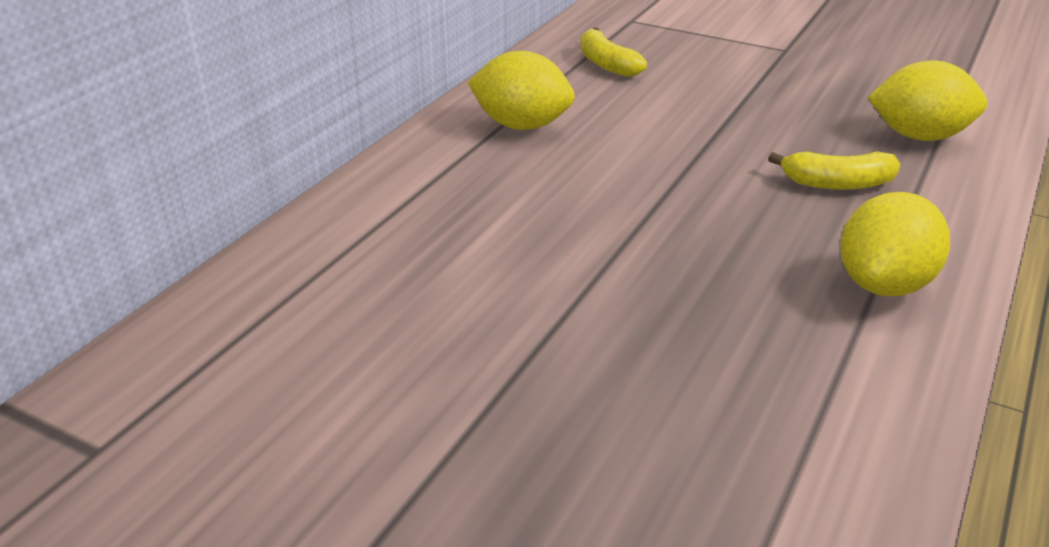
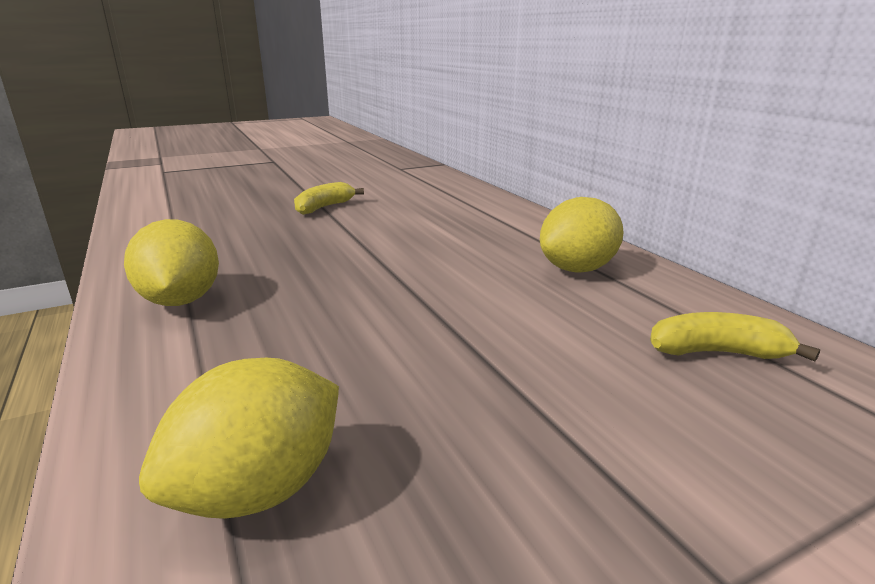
camera: 125 degrees right, 10 degrees down
yellow banana [768,151,900,190] -> yellow banana moved to [294,182,364,215]

